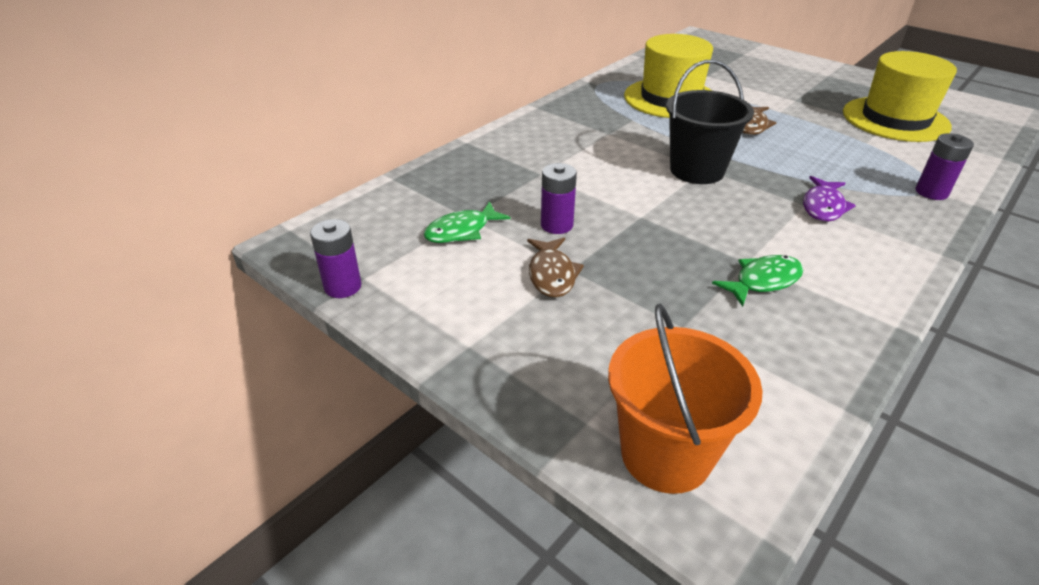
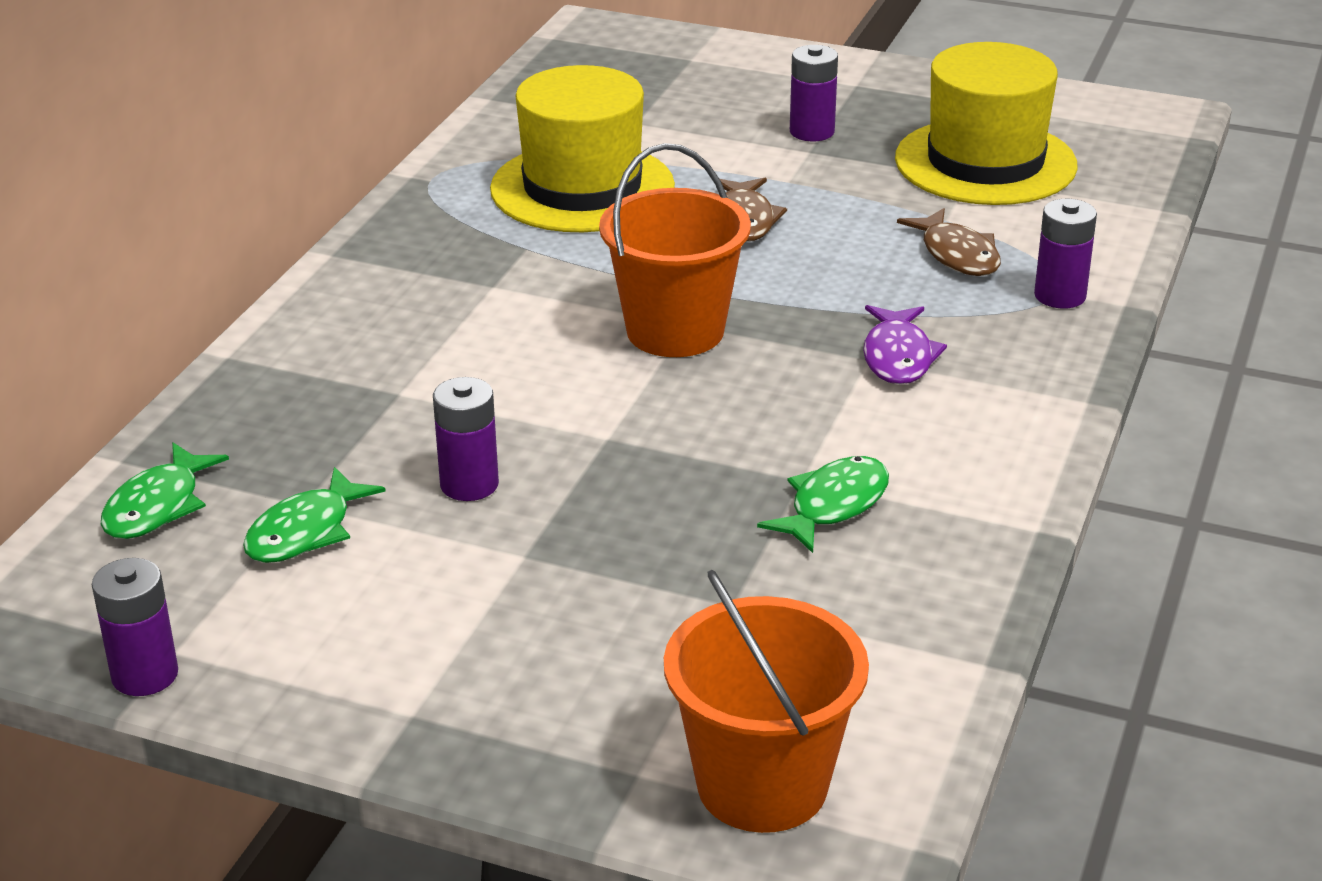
camera: 20 degrees left, 5 degrees down
brown fish [527,237,584,298] -> brown fish moved to [897,208,1001,276]
black bucket [666,60,754,184] -> orange bucket [599,143,751,357]
none -> green fish [101,443,229,539]
none -> purple battery [790,45,838,141]

